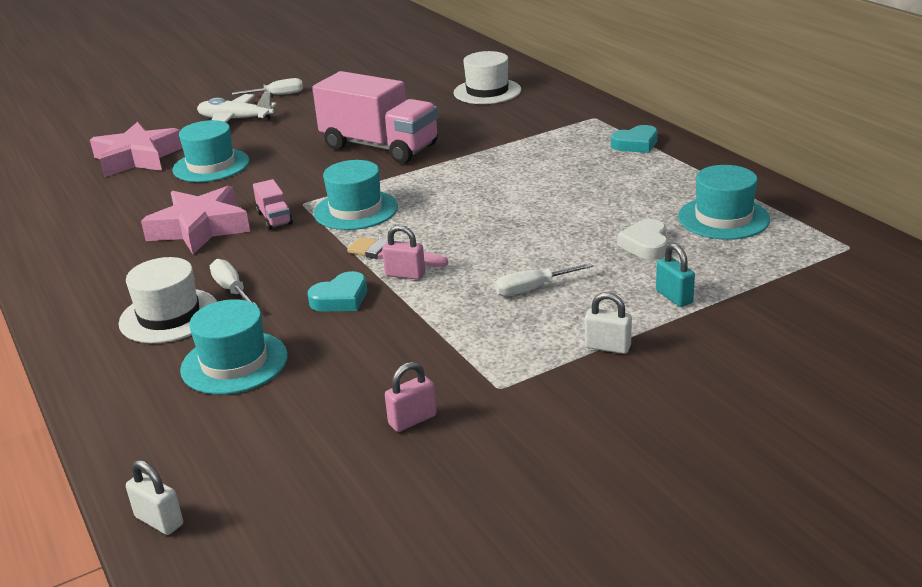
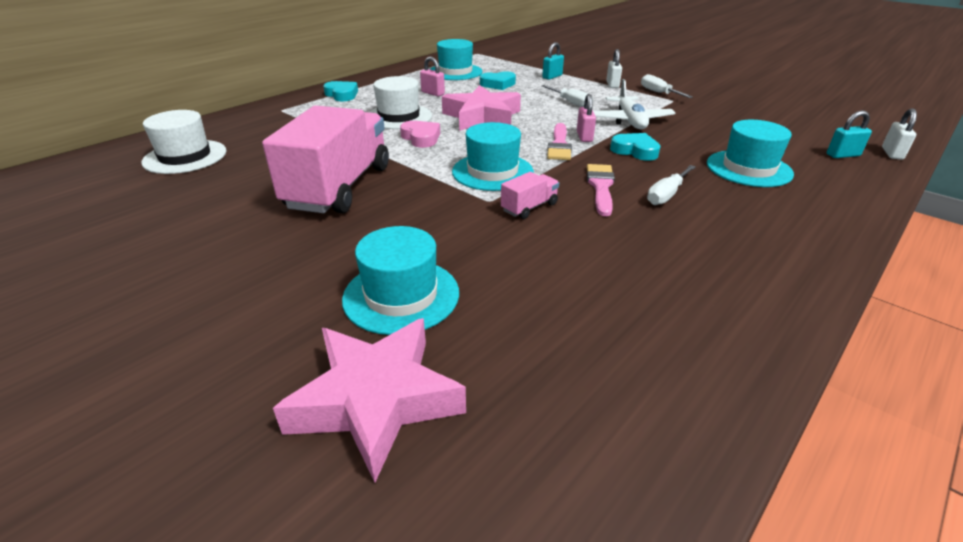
camera: 110 degrees left, 5 degrees up
white hat [119,257,217,343] -> white hat moved to [370,76,432,129]
pink star [141,186,250,254] -> pink star moved to [442,85,521,131]
white plane [197,92,277,123] -> white plane moved to [593,79,676,130]
white screwdriver [232,78,303,95] -> white screwdriver moved to [641,74,693,98]
pink padlock [385,362,437,432] -> pink padlock moved to [420,57,445,96]
white heart [617,219,668,260] -> turquoise heart [480,71,516,90]
none -> pink heart [400,121,440,148]
none -> pink brush [587,164,615,216]
none -> turquoise padlock [827,110,872,158]

